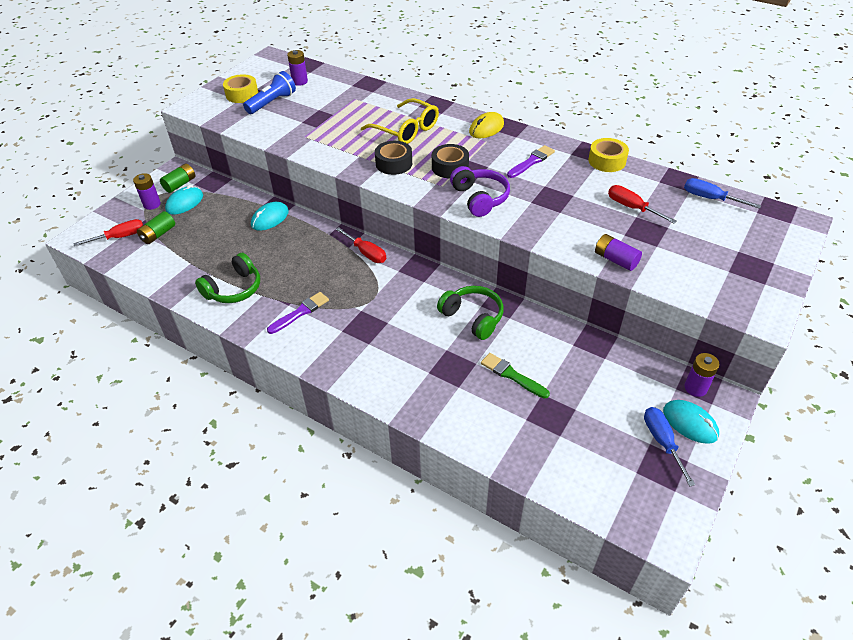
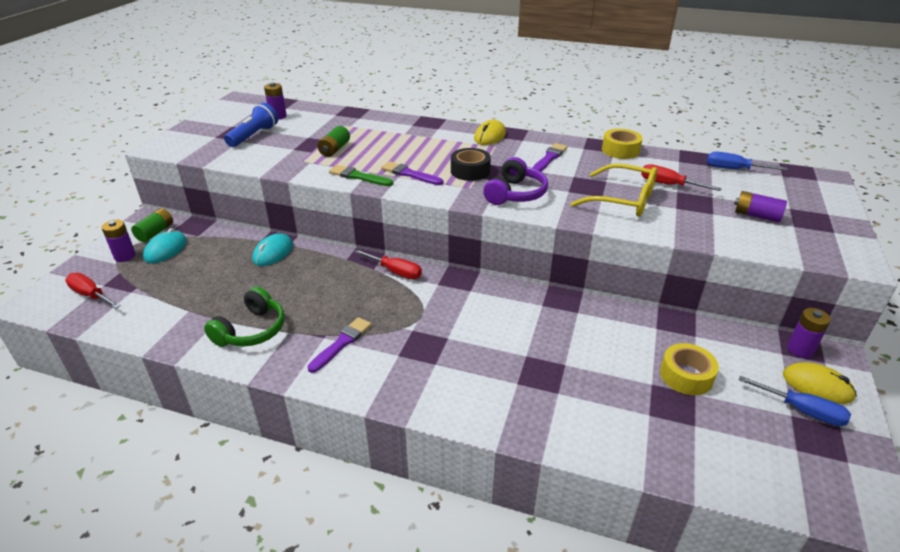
camera: 15 degrees left, 10 degrees down
red screwdriver [73,219,143,246] -> red screwdriver turned 105 degrees counterclockwise [65,273,121,309]
green battery [137,211,175,244] -> green battery moved to [317,126,350,157]
yellow tape [223,74,258,103] -> yellow tape moved to [660,343,719,395]
yellow glasses [361,98,439,144] -> yellow glasses moved to [571,163,657,217]
black tape [375,141,412,175] -> purple brush [381,161,443,185]
green headphones [437,286,504,340] -> none
purple headphones [450,166,510,217] -> purple headphones turned 60 degrees clockwise [483,157,548,205]
green brush [481,353,550,399] -> green brush moved to [329,165,393,186]
purple battery [595,234,642,271] -> purple battery moved to [734,191,787,223]
blue screwdriver [644,407,695,486] -> blue screwdriver turned 150 degrees clockwise [739,376,851,426]
turquoise mouse [663,400,719,444] -> yellow mouse [783,362,857,404]

